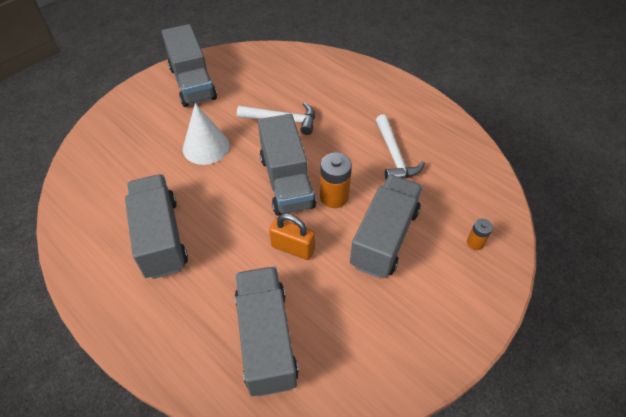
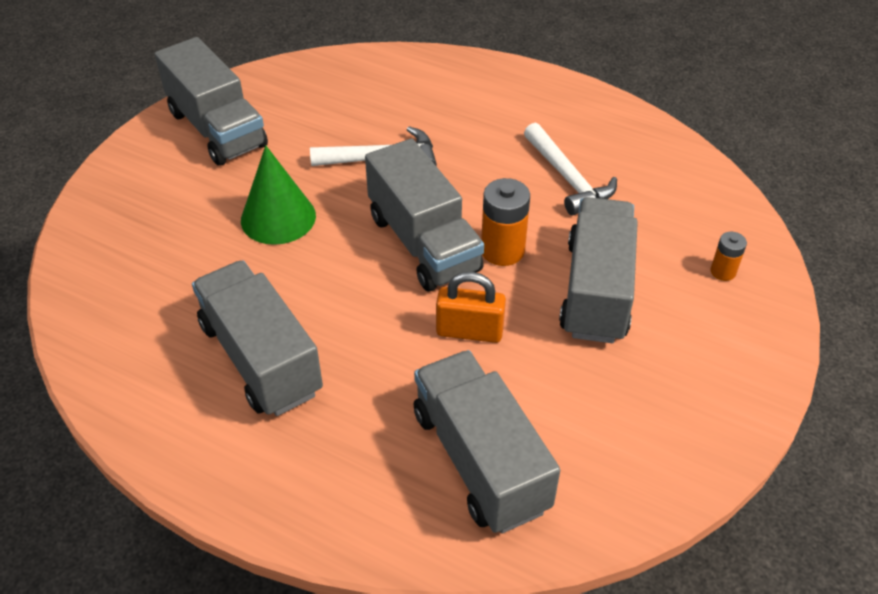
camera: 15 degrees left, 5 degrees down
white cone [183,103,230,165] -> green cone [241,145,316,245]

